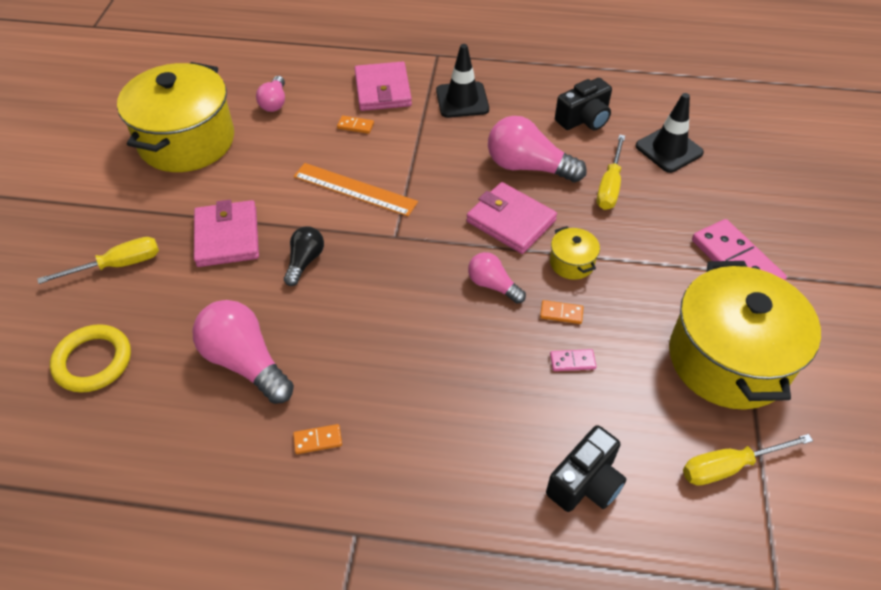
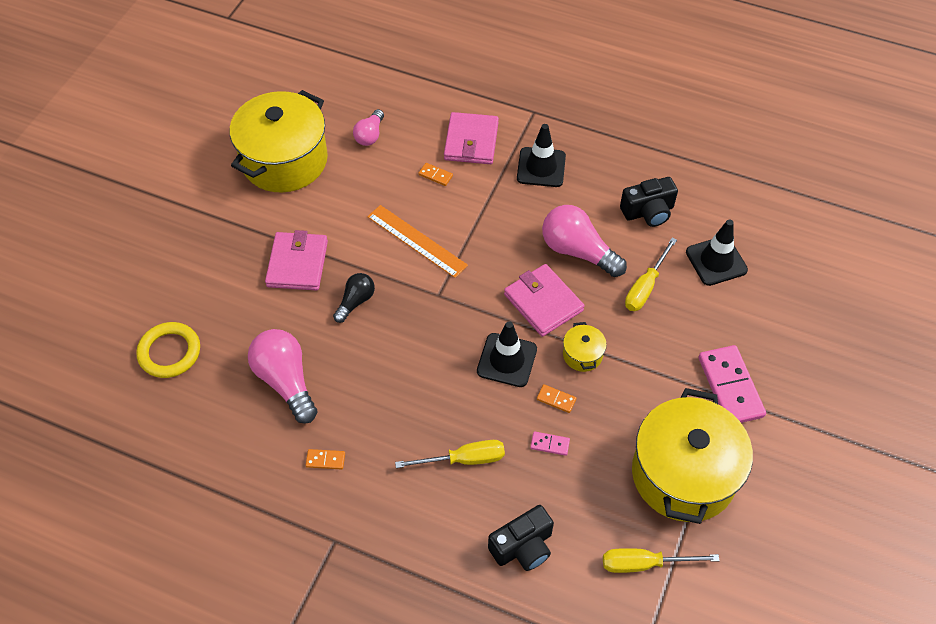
camera: 15 degrees right, 5 degrees up
yellow screwdriver [37,237,159,284] -> yellow screwdriver moved to [395,440,505,468]
pink light bulb [468,252,526,304] -> black traffic cone [477,321,537,387]

